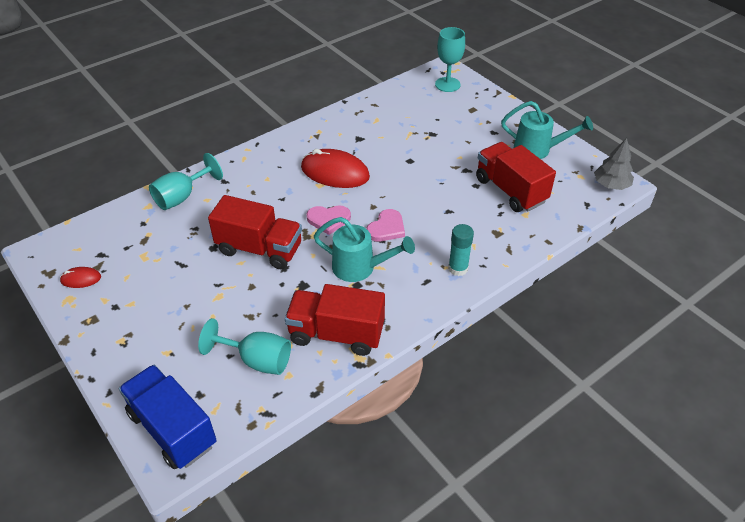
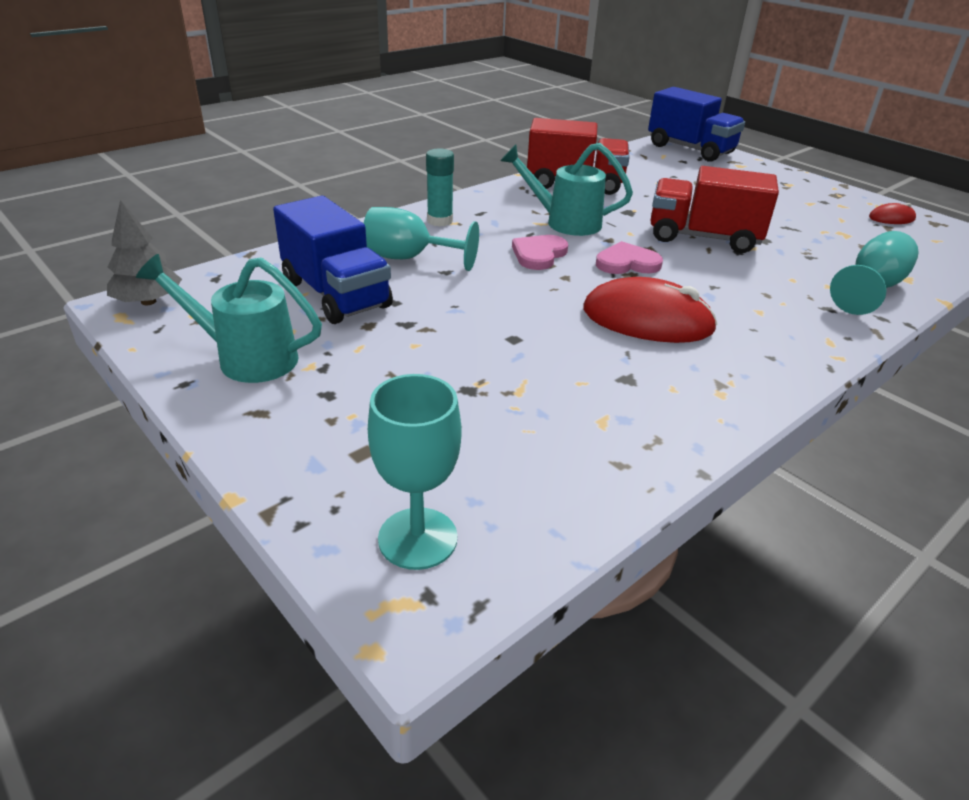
camera: 175 degrees right, 10 degrees down
turquoise goblet [198,318,291,375] -> turquoise goblet moved to [364,207,479,271]
red truck [476,142,556,212] -> blue truck [273,196,393,324]

